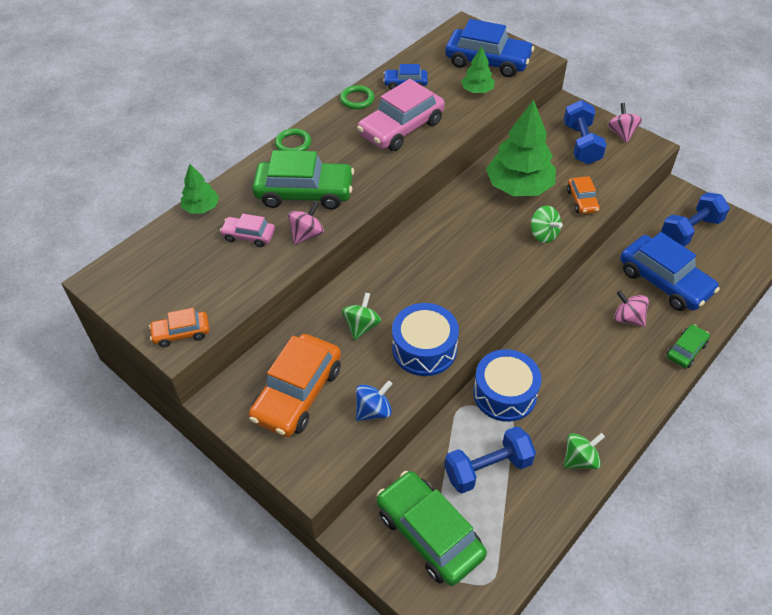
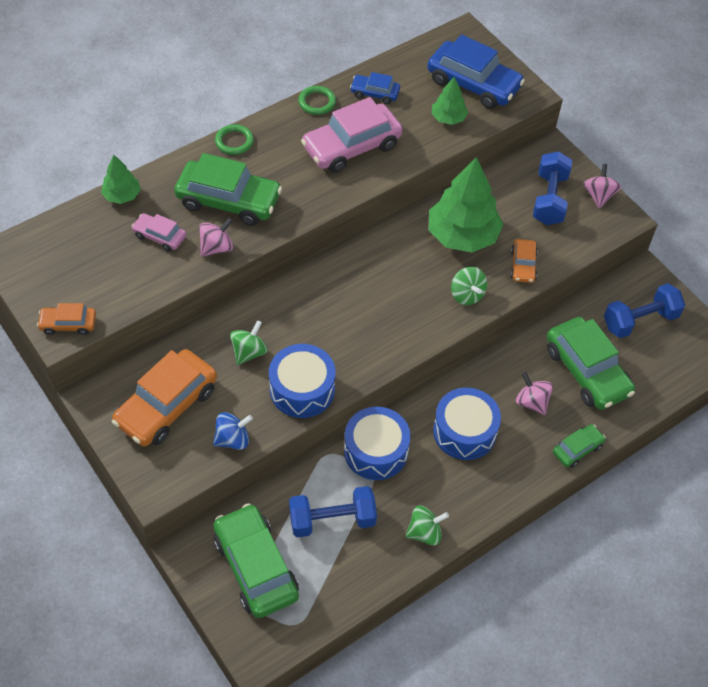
camera: 10 degrees right, 5 degrees up
blue car [620,232,720,311] -> green car [547,317,635,410]
none -> blue drum [433,388,501,460]

